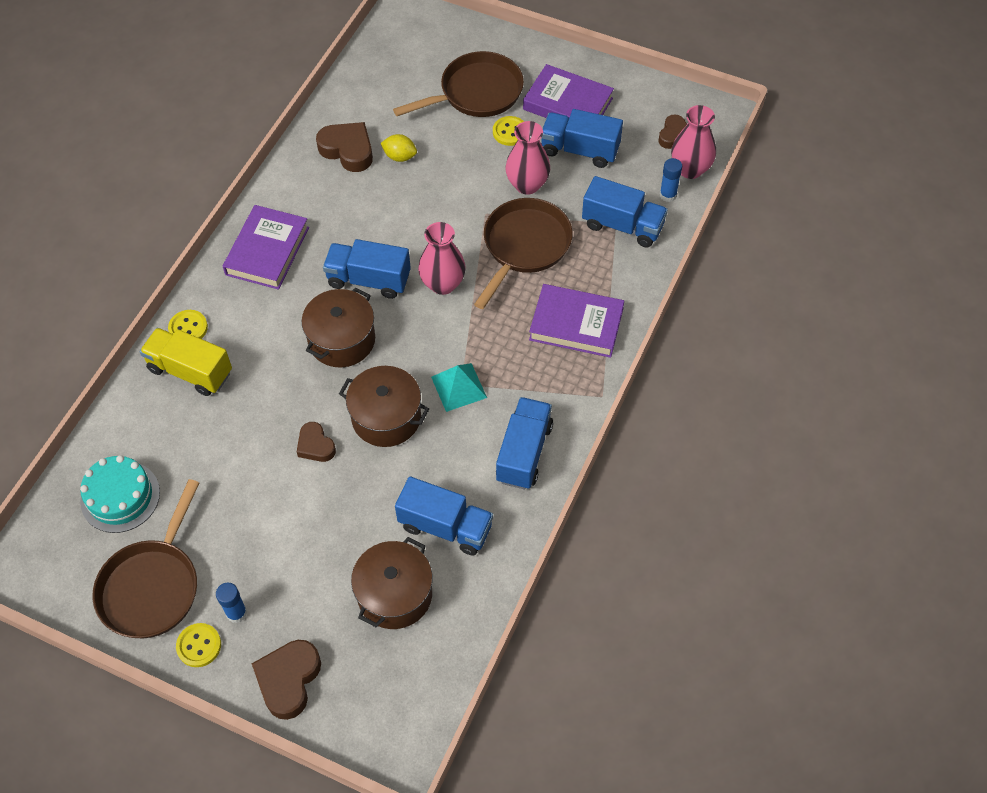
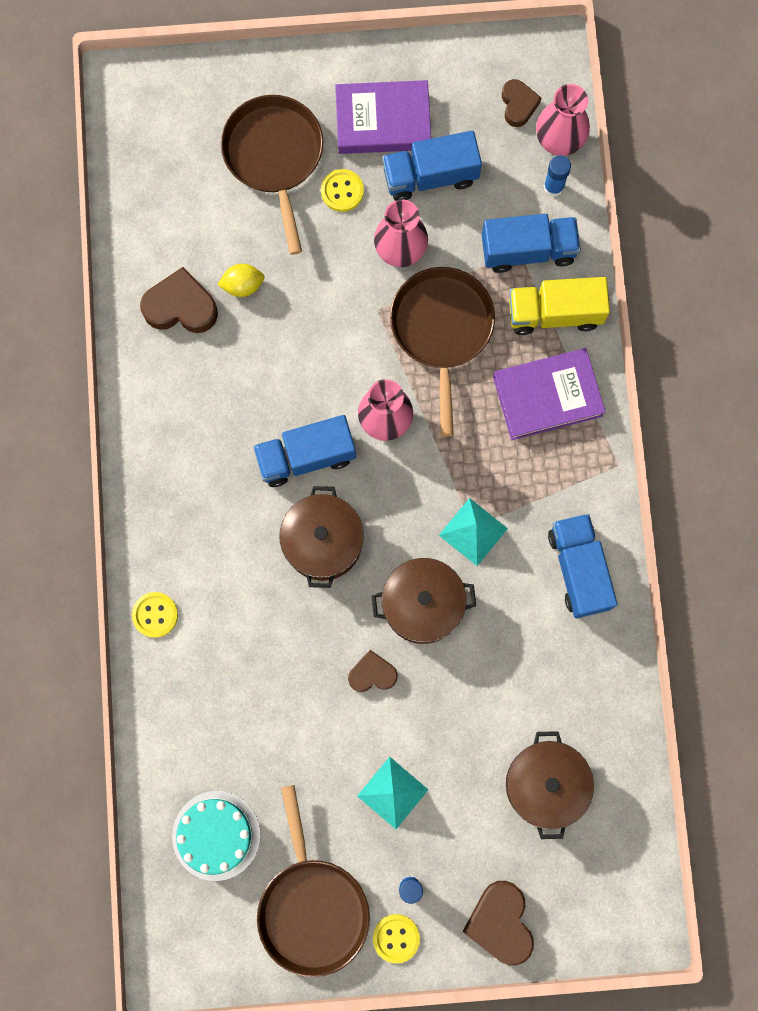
camera: 30 degrees left, 20 degrees up
yellow truck [140,328,232,396] -> yellow truck moved to [509,277,610,335]
purple book [223,205,309,290] -> none
brown heart [297,422,336,462] -> brown heart turned 150 degrees clockwise [348,650,398,692]
brown pan [393,51,524,117] -> brown pan turned 45 degrees counterclockwise [221,95,323,255]
blue truck [395,476,493,556] -> none
none -> turquoise pyramid [357,757,428,829]

